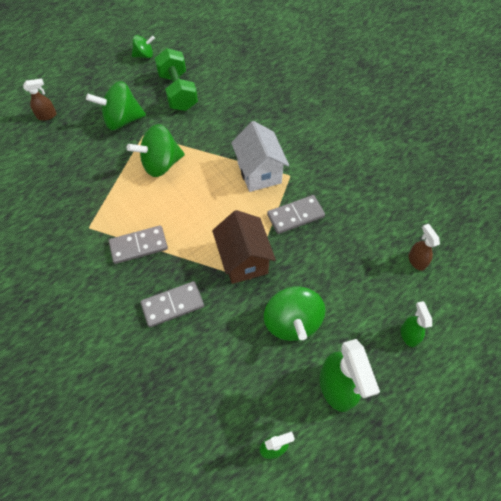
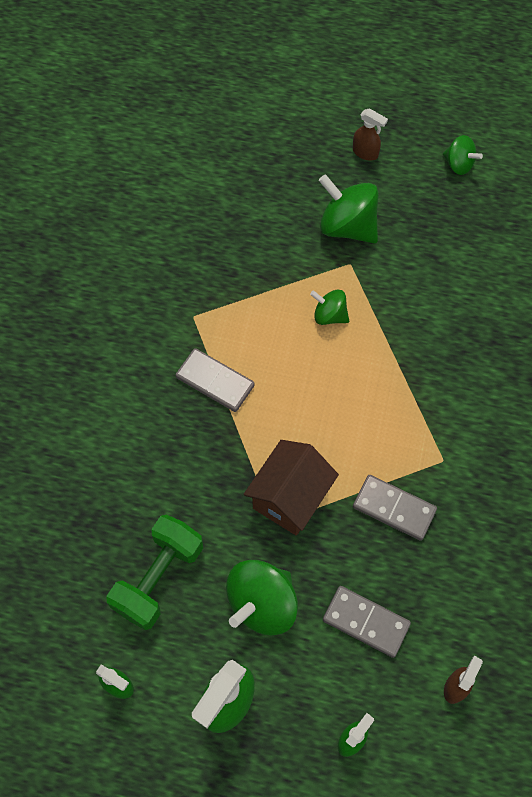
camera: 50 degrees right, 5 degrees up
brown spray bottle [23,79,57,121] -> brown spray bottle moved to [353,108,388,161]
green spinning top [127,124,185,177] -> green spinning top [310,289,349,325], size x0.57
grey domino [140,281,204,327] -> grey domino moved to [323,586,411,658]
green dumbbell [155,48,198,111] -> green dumbbell moved to [106,515,203,630]
white house [231,121,289,192] -> none

